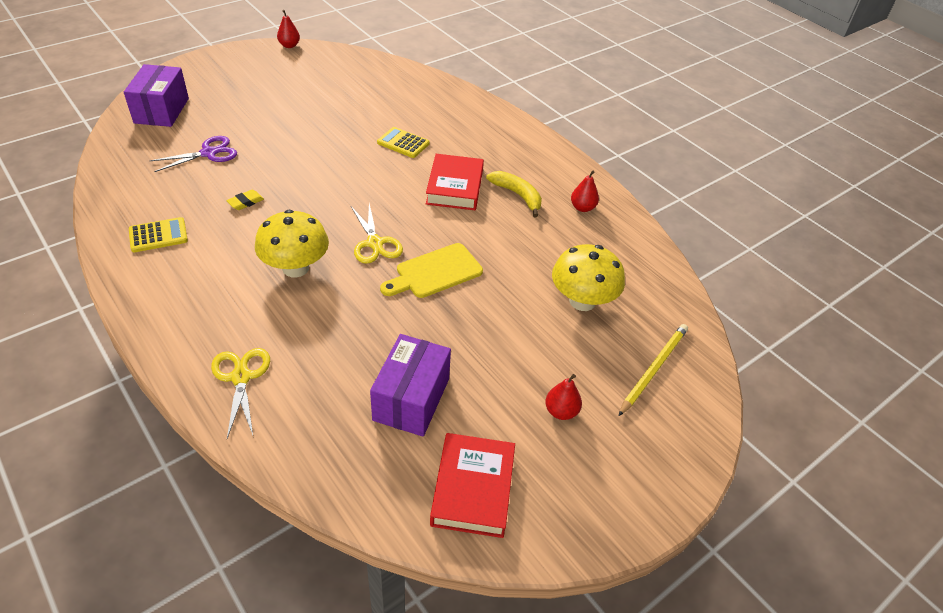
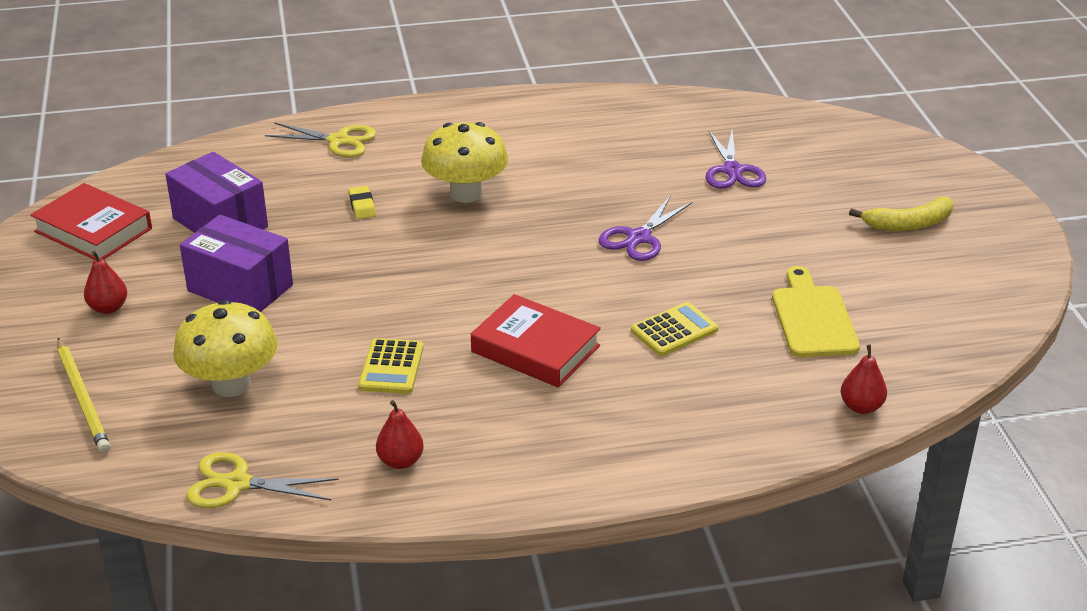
camera: 120 degrees right, 10 degrees down
purple box [124,64,189,127] -> purple box moved to [180,215,293,312]
yellow calculator [129,217,188,252] -> yellow calculator moved to [358,338,423,394]
yellow eraser [226,190,264,210] -> yellow eraser moved to [348,186,376,219]
red pear [277,10,300,48] -> red pear moved to [841,344,887,414]
yellow scissors [351,203,403,264] -> yellow scissors moved to [186,452,339,508]
yellow cutting board [380,243,483,298] -> yellow cutting board moved to [772,266,860,357]
yellow banana [486,171,542,218] -> yellow banana moved to [849,196,954,231]
none -> purple scissors [599,196,692,261]

